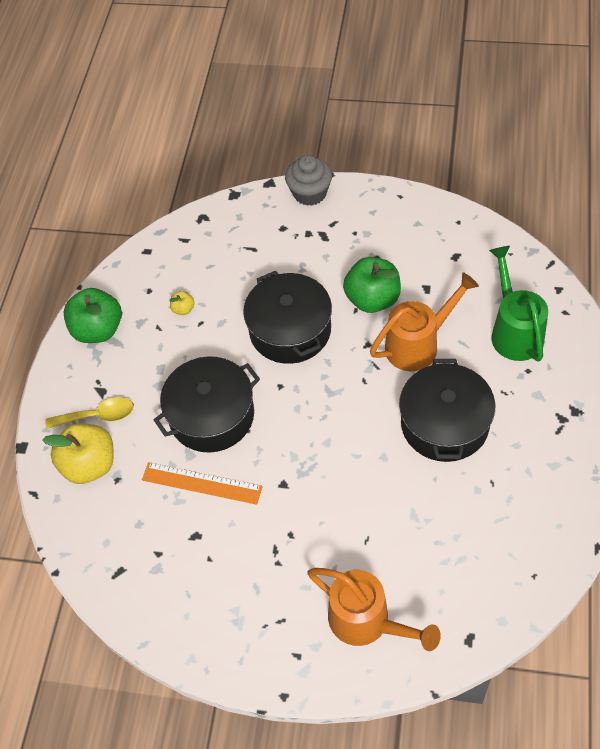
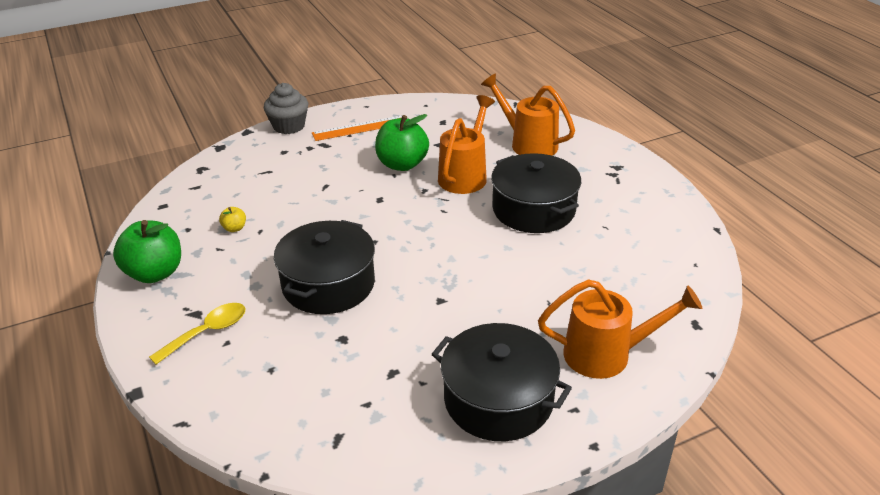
camera: 40 degrees left, 20 degrees down
yellow apple [42,423,114,484] -> none
orange ruler [142,462,263,505] -> orange ruler moved to [312,115,402,141]
black pot [243,271,332,364] -> black pot moved to [431,323,572,441]
green watering can [489,246,548,362] -> orange watering can [481,73,575,156]

